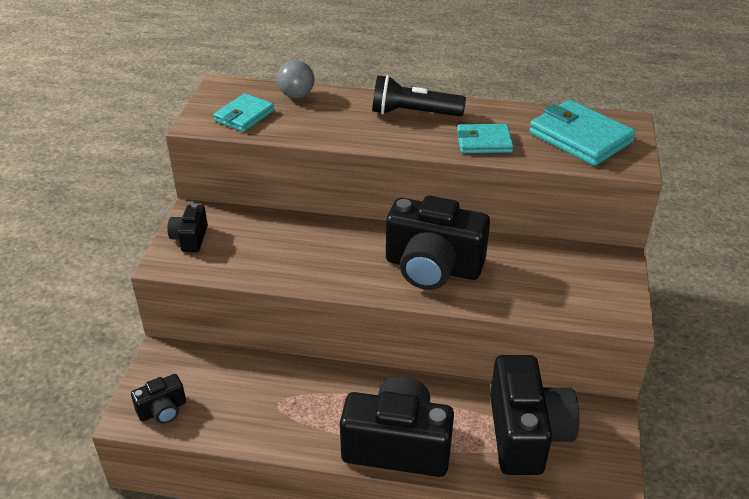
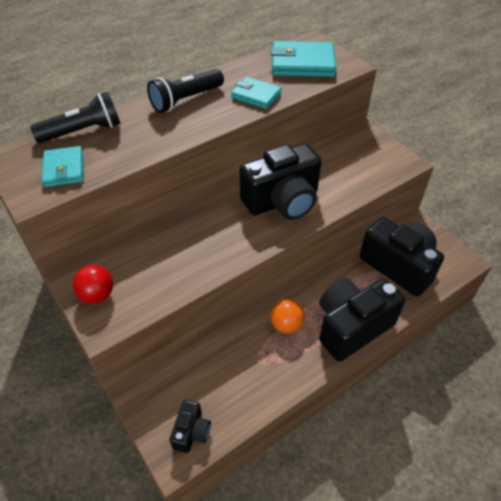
camera: 45 degrees left, 10 degrees up
black camera [167,203,208,252] -> red ball [73,265,113,304]
grey ball [277,60,314,99] -> black flashlight [30,92,120,143]
turquoise wallet [457,124,513,153] -> turquoise wallet turned 75 degrees clockwise [231,77,282,109]
none -> orange ball [270,299,305,333]

